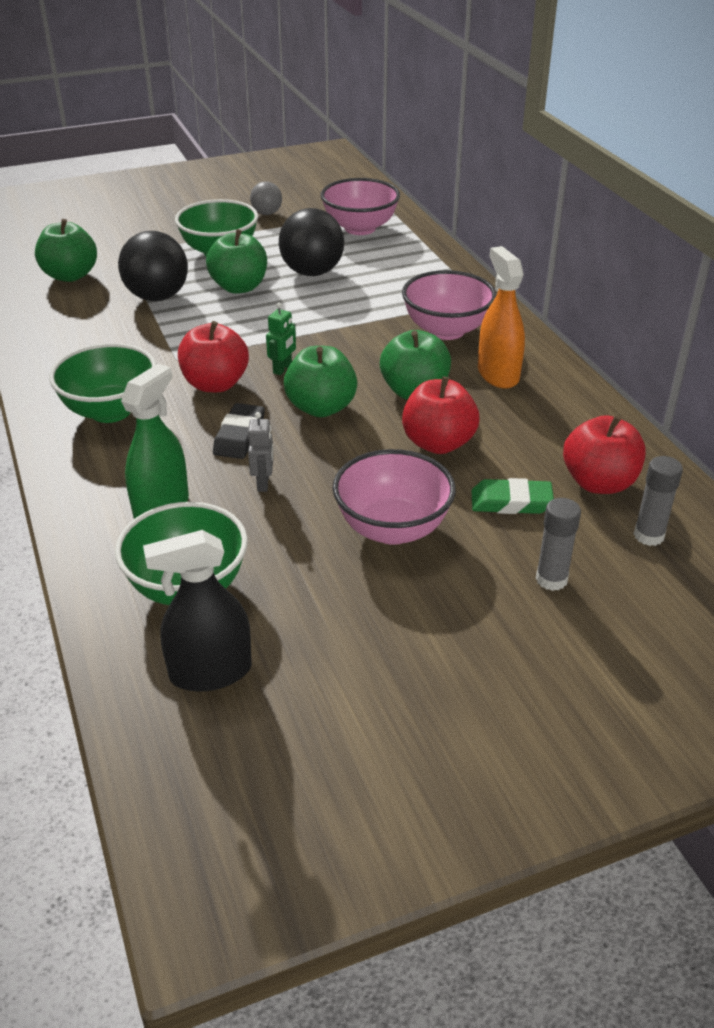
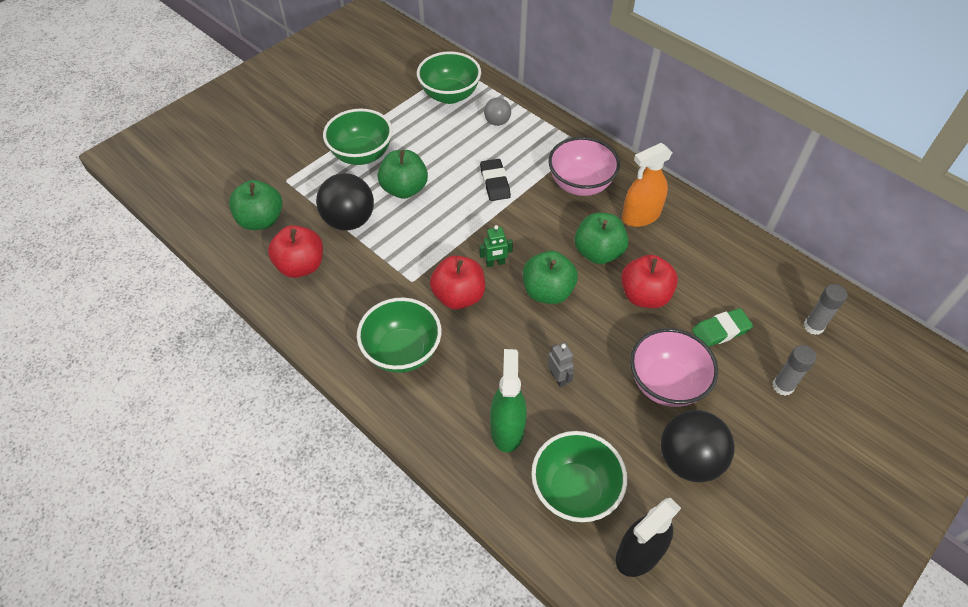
camera: 25 degrees left, 15 degrees up
black eraser [213,403,265,459] -> black eraser moved to [480,159,511,201]
grey ball [250,181,282,215] -> grey ball moved to [484,97,511,126]
green robot [266,303,296,375] -> green robot turned 75 degrees clockwise [479,225,513,267]
black ball [279,208,344,276] -> black ball moved to [661,410,735,482]
pink bowl [321,178,400,235] -> green bowl [417,51,481,104]
orange spray bottle [478,246,525,389] -> orange spray bottle turned 75 degrees counterclockwise [622,143,673,227]
red apple [563,415,646,494] -> red apple moved to [268,225,323,278]

